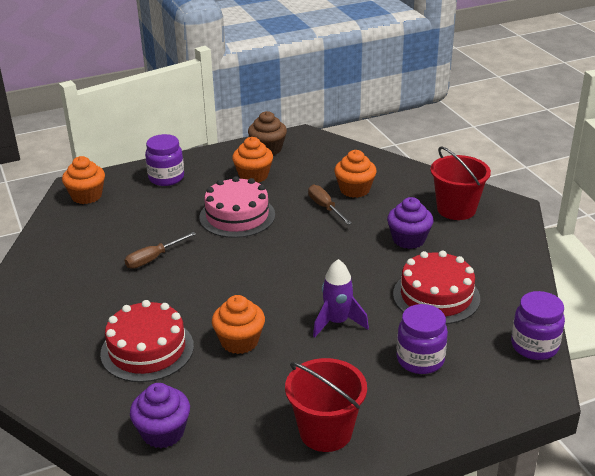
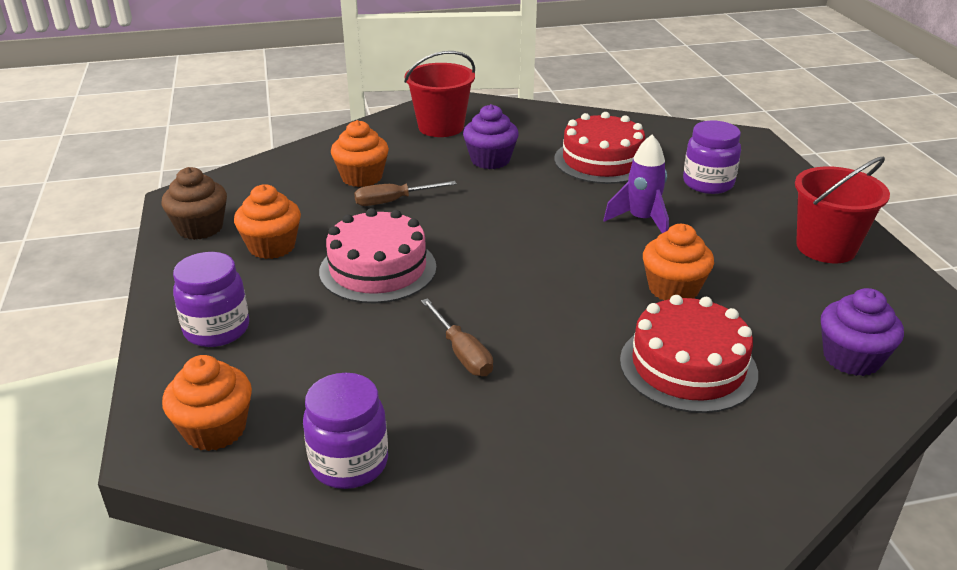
camera: 80 degrees left, 0 degrees up
purple jar [511,291,565,360] -> purple jar moved to [303,373,388,489]

